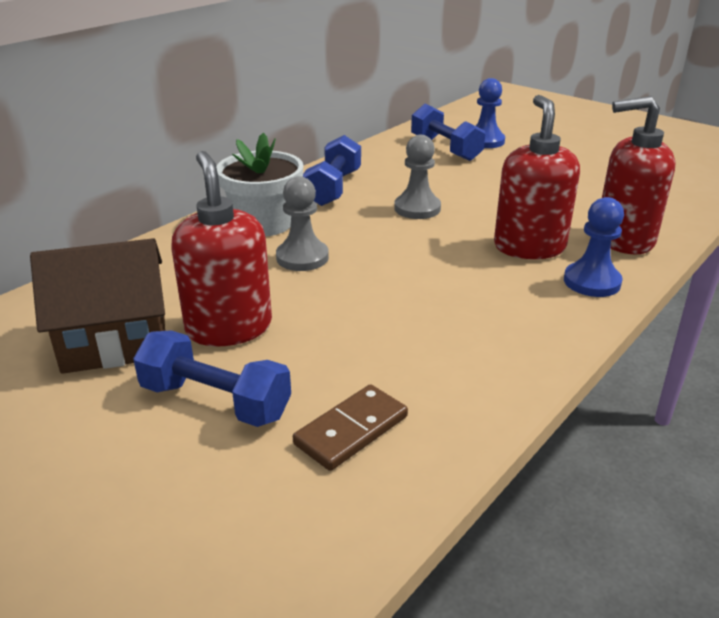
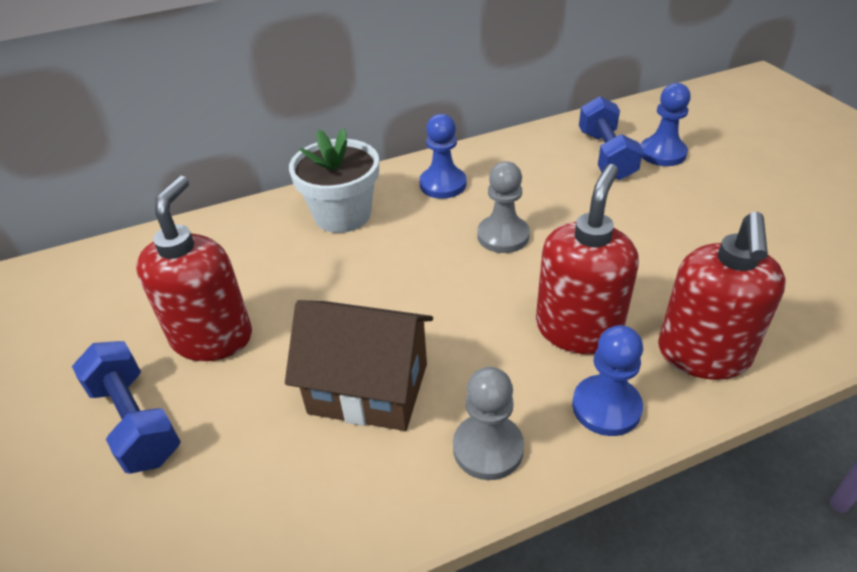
camera: 30 degrees right, 10 degrees up
brown house [30,238,165,374] -> brown house moved to [285,300,433,431]
grey pawn [276,176,329,271] -> grey pawn moved to [453,367,524,480]
brown domino [293,384,408,471] -> none
blue dumbbell [303,135,361,206] -> blue pawn [419,114,466,199]
red soap dispenser [602,96,676,254] -> red soap dispenser turned 105 degrees counterclockwise [658,212,786,380]

